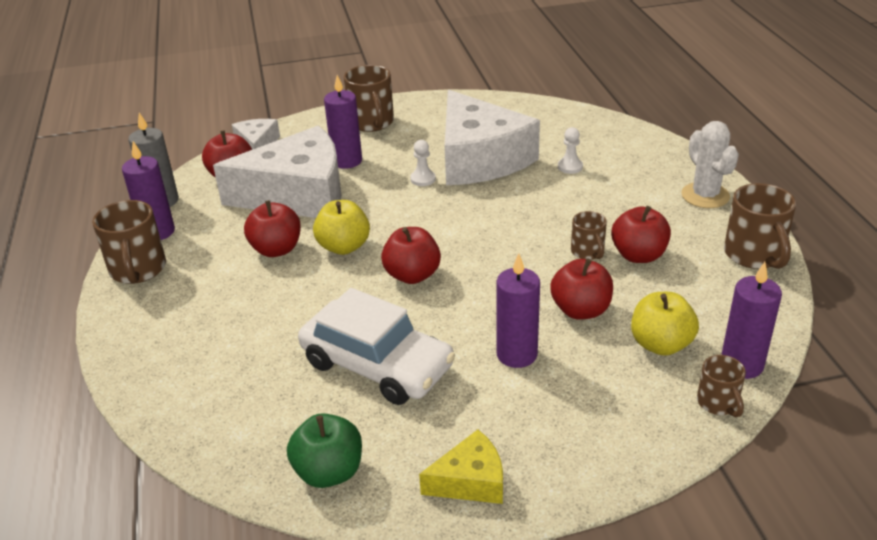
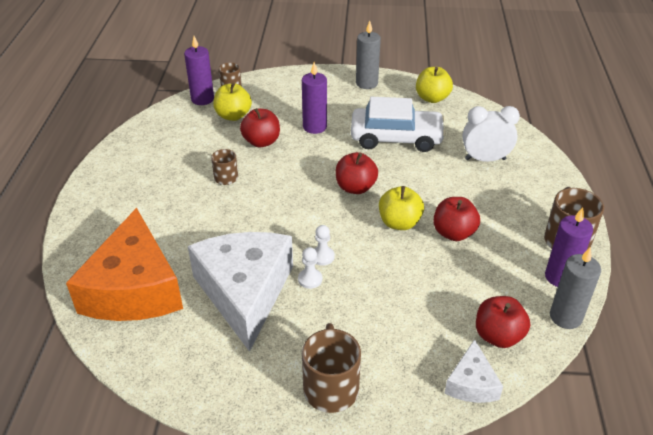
camera: 165 degrees left, 5 degrees up
white cheese [213,126,342,218] -> none
green apple [287,413,362,488] -> yellow apple [416,67,453,103]
white car [298,288,455,405] -> white car turned 135 degrees clockwise [351,97,446,152]
purple candle [324,75,362,169] -> none
yellow cheese [419,430,503,504] -> grey candle [356,21,381,89]
white pawn [558,127,583,174] -> white pawn moved to [315,225,335,266]
red apple [611,206,671,263] -> none
white cactus [681,121,739,208] -> none
brown mug [724,183,796,269] -> none
none -> orange cheese [66,208,183,321]
none -> white clock [462,106,520,162]

